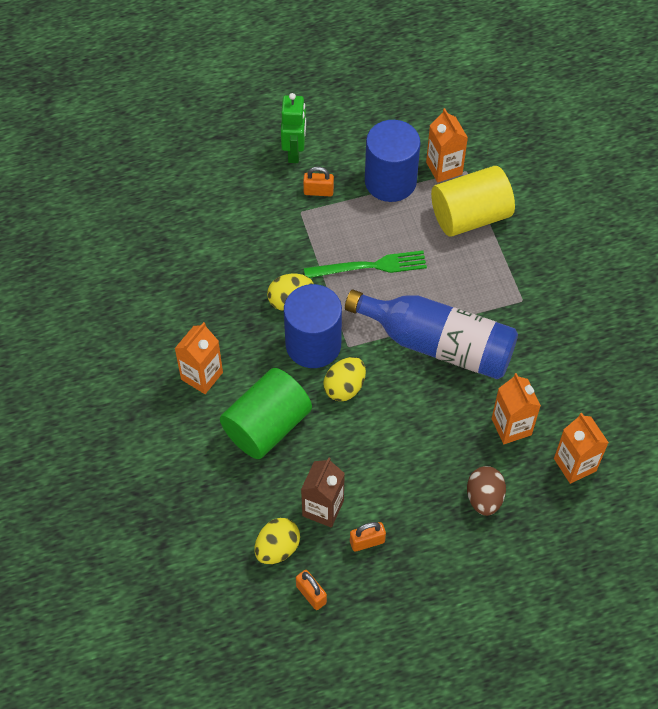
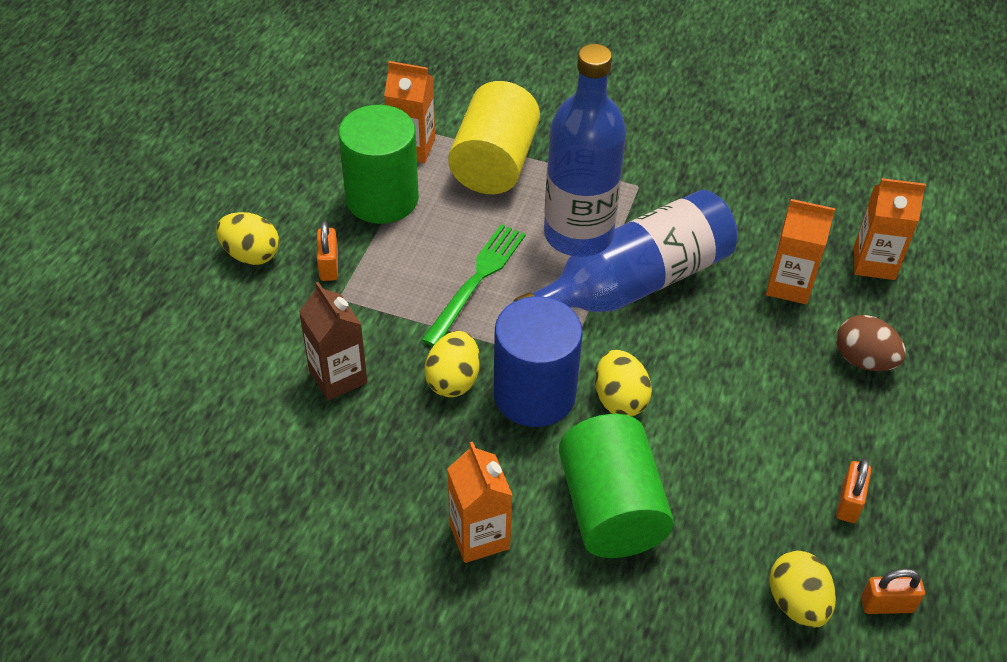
camera: 55 degrees left, 10 degrees down
green robot [281,93,306,163] -> yellow egg [216,212,279,265]
brown carton [301,457,345,528] -> brown carton moved to [299,282,367,400]
orange padlock [303,166,334,196] -> orange padlock turned 45 degrees counterclockwise [317,221,338,281]
blue cylinder [365,120,420,202] -> green cylinder [338,105,419,224]
none -> blue bottle [544,44,627,256]

